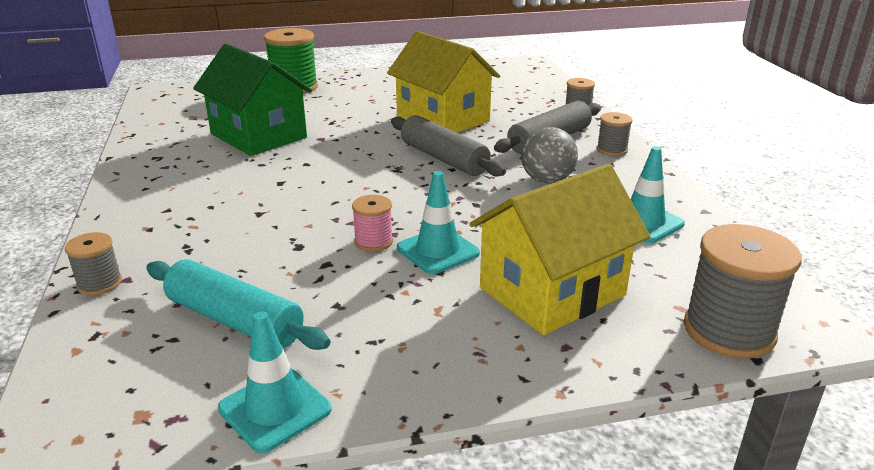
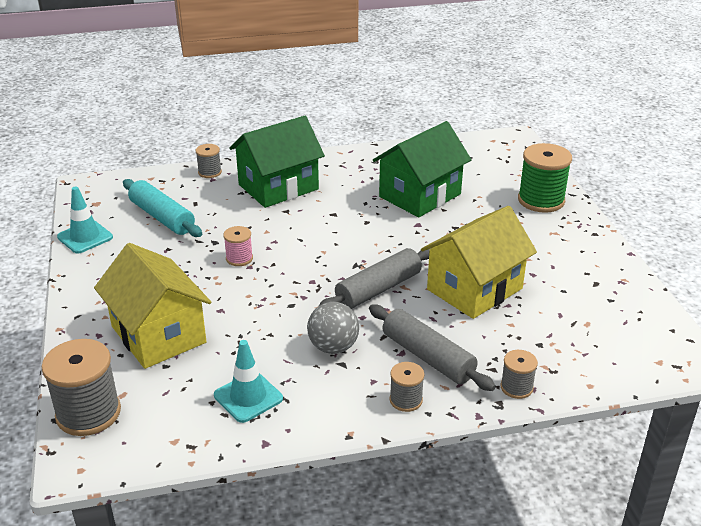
camera: 90 degrees right, 5 degrees up
turquoise rolling pin [146,259,330,350] -> turquoise rolling pin turned 75 degrees counterclockwise [123,179,202,237]
turquoise traffic cone [397,171,480,274] -> none
none -> green house [229,116,325,208]

